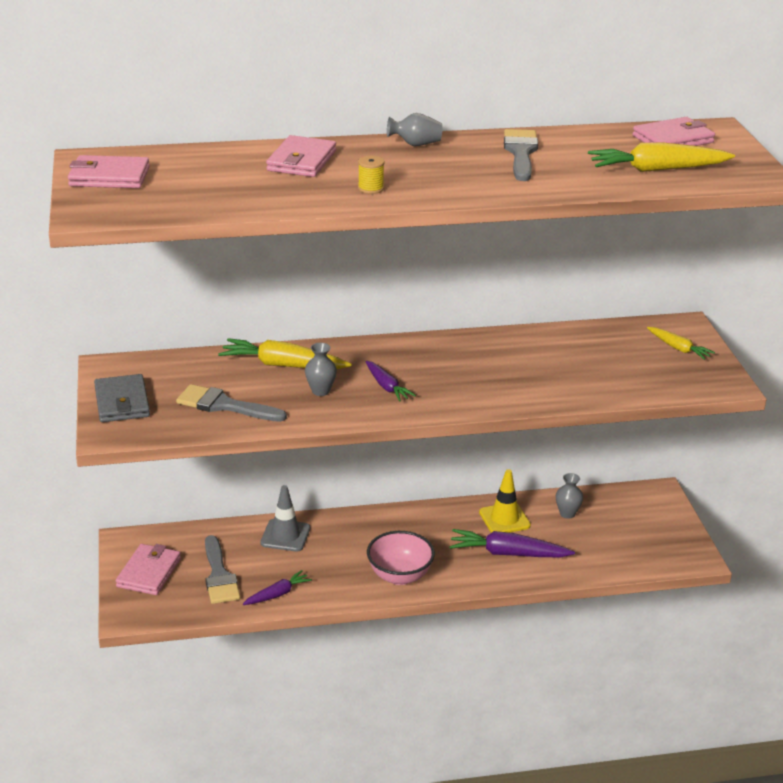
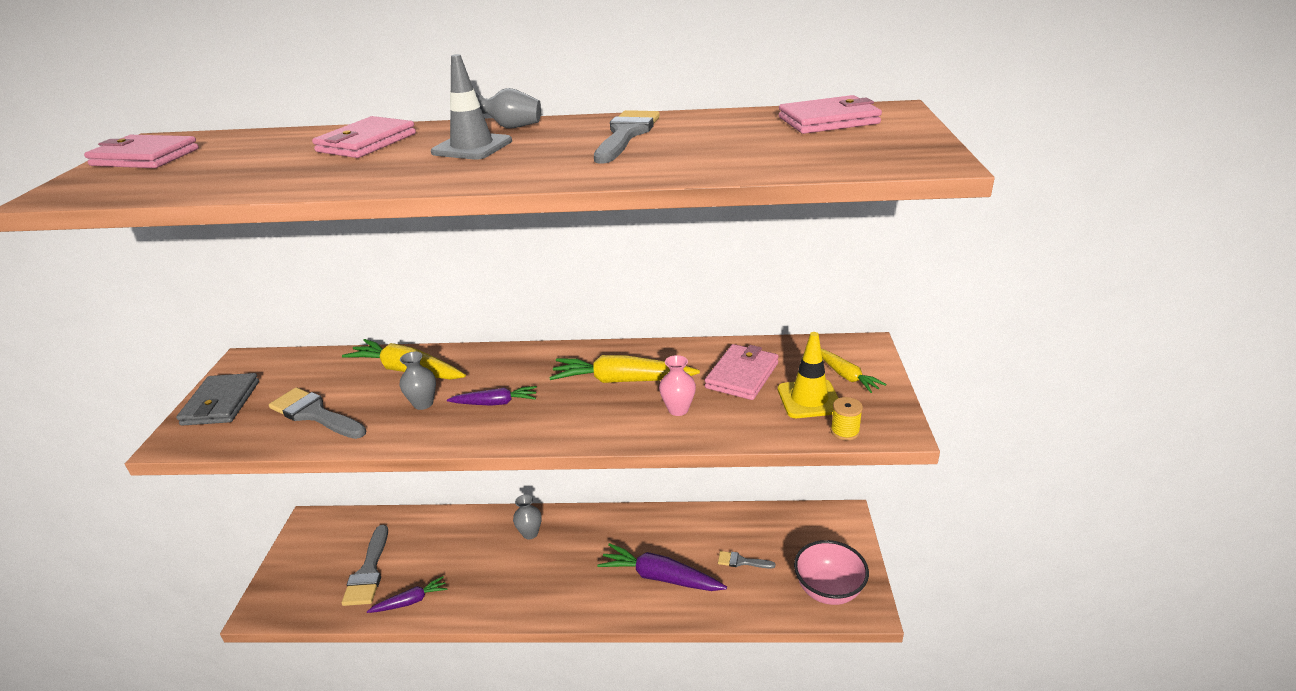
camera: 15 degrees right, 0 degrees up
pink wallet [116,544,181,595] -> pink wallet moved to [705,344,779,400]
grey traffic cone [260,485,310,552] -> grey traffic cone moved to [431,54,512,160]
yellow spool [358,156,385,194] -> yellow spool moved to [831,397,863,440]
purple carrot [365,361,416,402] -> purple carrot turned 75 degrees counterclockwise [447,386,537,406]
pink bowl [367,531,435,585] -> pink bowl moved to [794,540,869,605]
yellow traffic cone [479,469,531,533] -> yellow traffic cone moved to [778,332,838,418]
grey vase [556,473,583,519] -> grey vase moved to [513,494,542,539]
yellow carrot [588,143,735,172] -> yellow carrot moved to [549,355,700,383]
none -> pink vase [659,355,696,416]
none -> grey brush [718,551,775,569]

